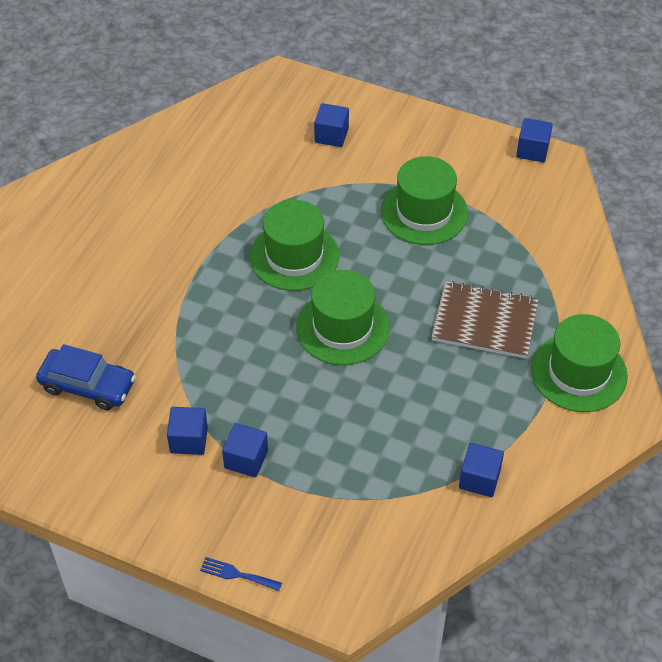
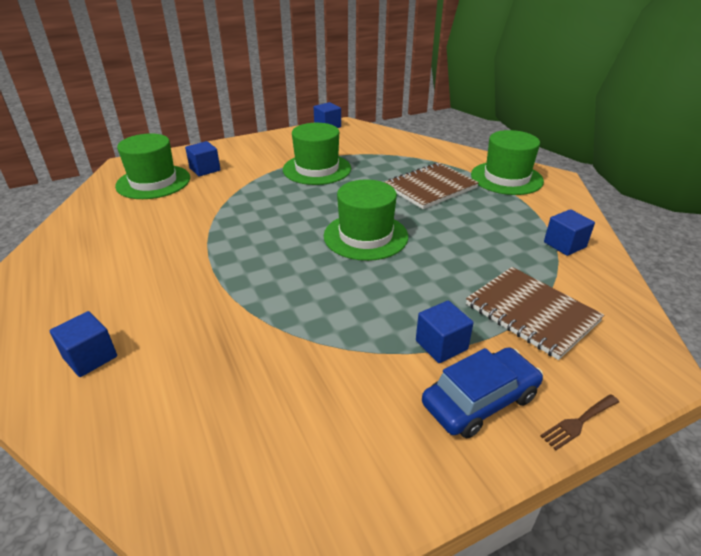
camera: 50 degrees left, 15 degrees down
blue car [36,344,136,411] -> blue car moved to [422,347,543,438]
blue cube [167,407,208,455] -> blue cube moved to [50,311,117,377]
blue fork [200,557,282,591] -> brown fork [540,394,619,450]
green hat [250,200,339,291] -> green hat moved to [115,133,190,199]
none -> brown notebook [466,267,604,360]

